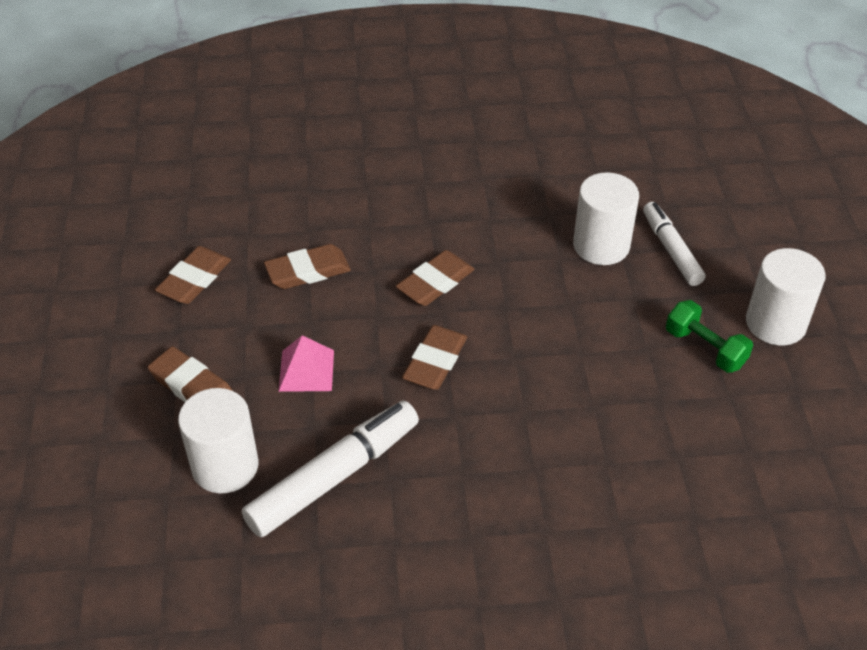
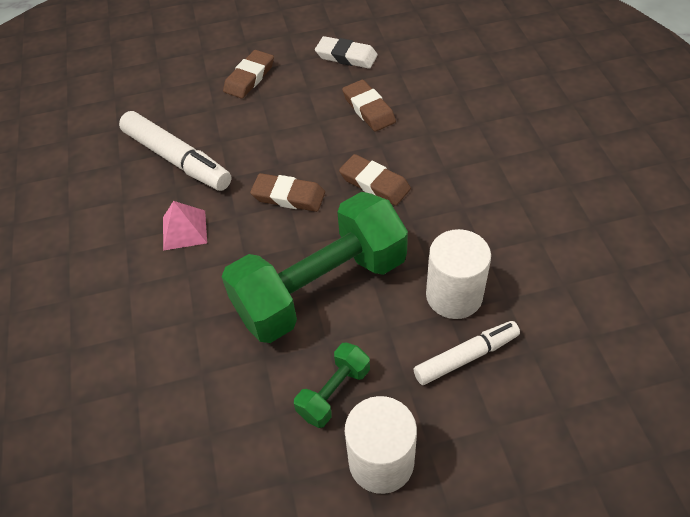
camera: 85 degrees right, 5 degrees up
brown eraser [155,246,231,304] -> white eraser [315,36,378,69]
white cylinder [178,388,259,493] -> none
pink pyramid [278,335,334,392] -> pink pyramid moved to [163,201,207,251]
none -> green dumbbell [222,192,408,343]

